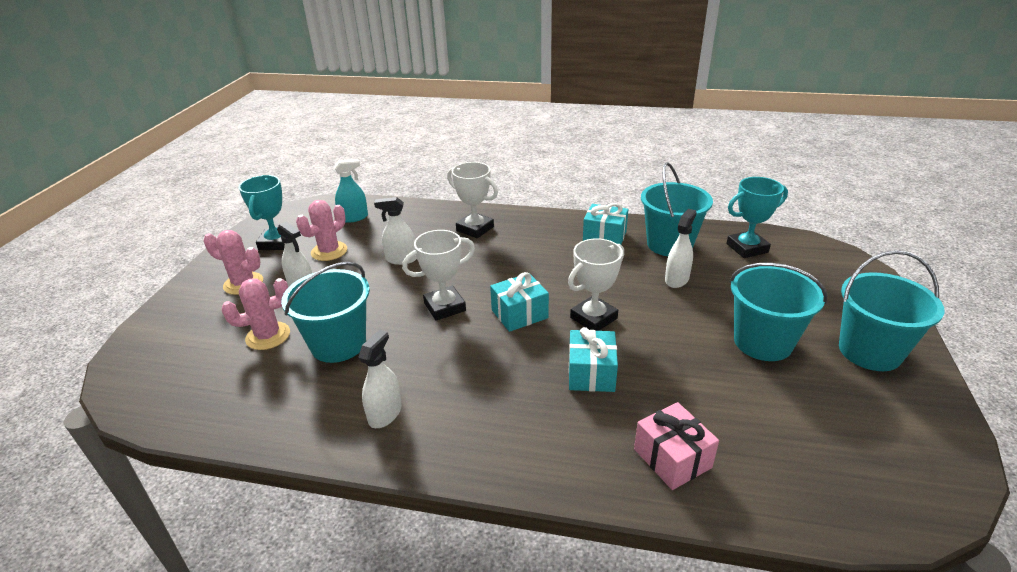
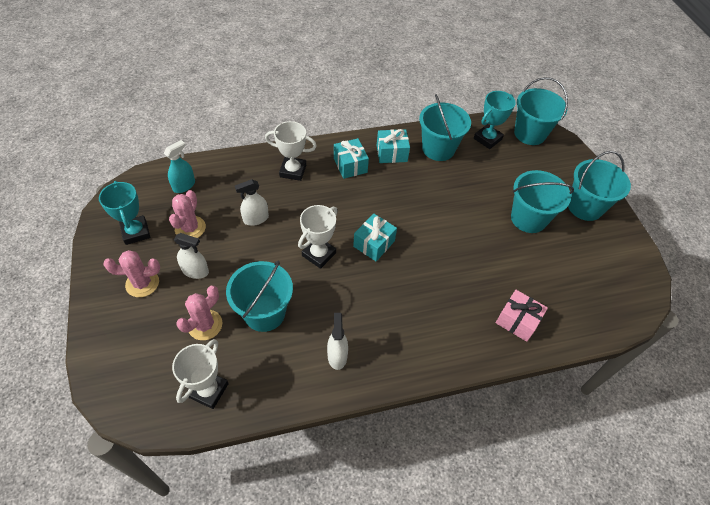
camera: 30 degrees left, 20 degrees up
white trophy [568,238,624,331] -> white trophy moved to [172,339,229,409]
turquoise gift [569,327,618,392] -> turquoise gift moved to [334,138,369,179]
white spray bottle [665,209,697,288] -> none
none -> turquoise bucket [514,77,568,145]

